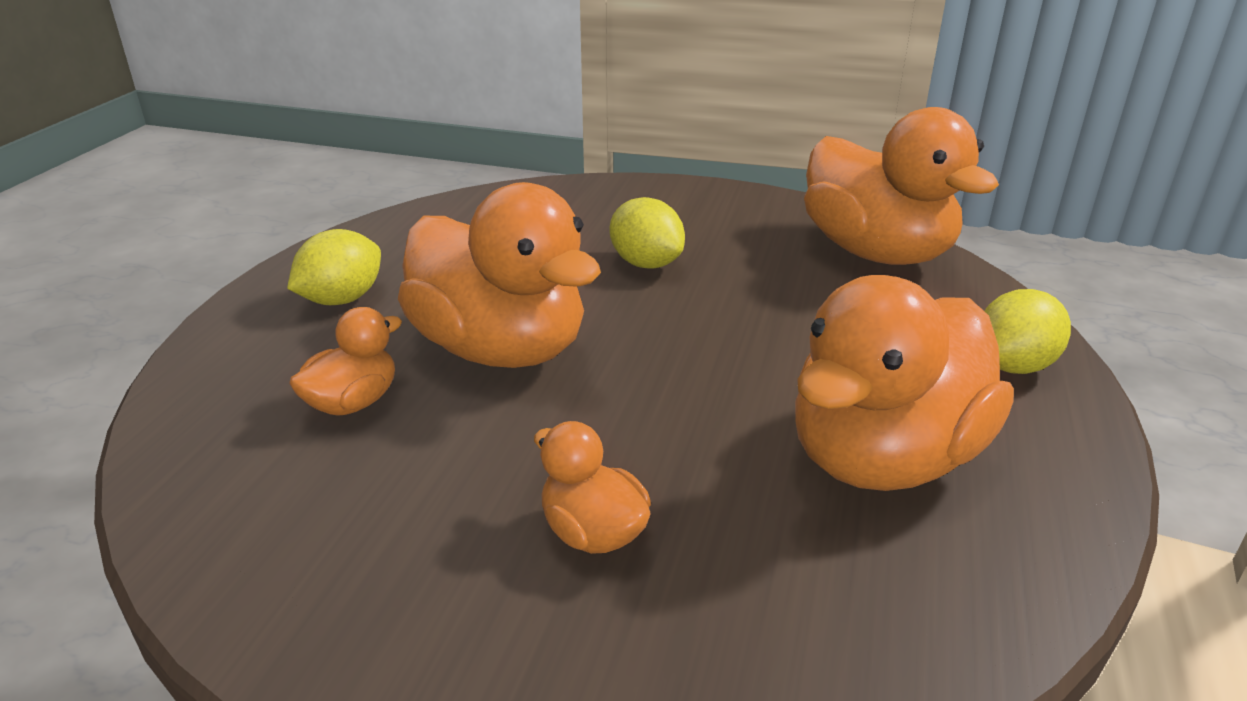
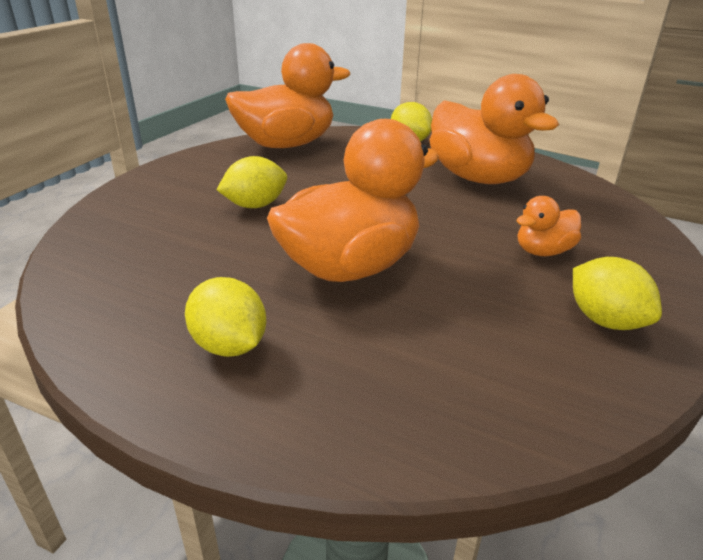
camera: 80 degrees left, 0 degrees up
orange duck [289,307,402,416] -> none
none -> yellow lemon [573,257,662,330]

